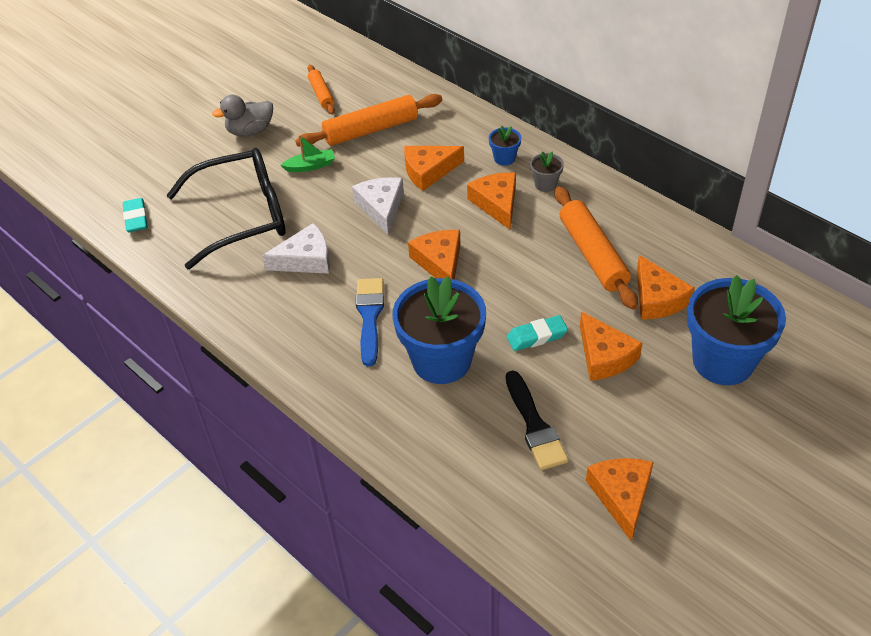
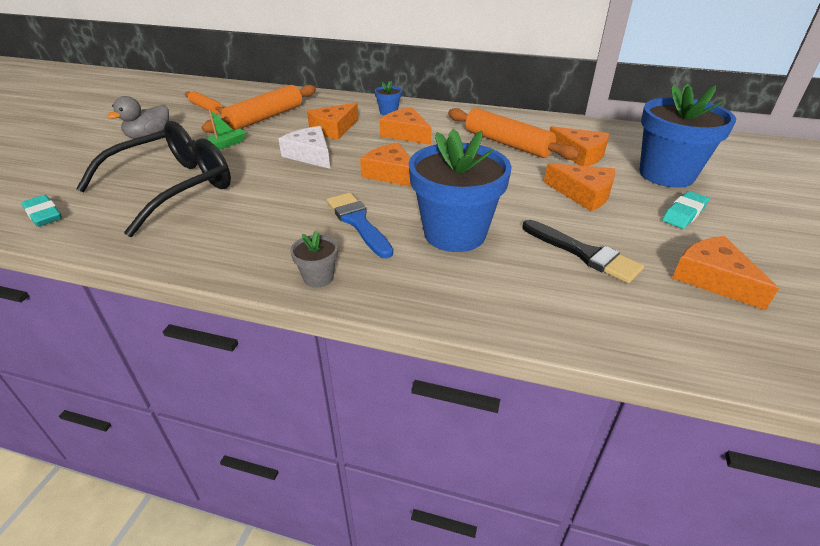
camera: 30 degrees left, 10 degrees down
white cheese [262,223,330,274] -> none
turquoise eraser [507,315,568,351] -> turquoise eraser moved to [662,191,709,229]
grey flower pot [530,152,564,192] -> grey flower pot moved to [290,231,338,288]

